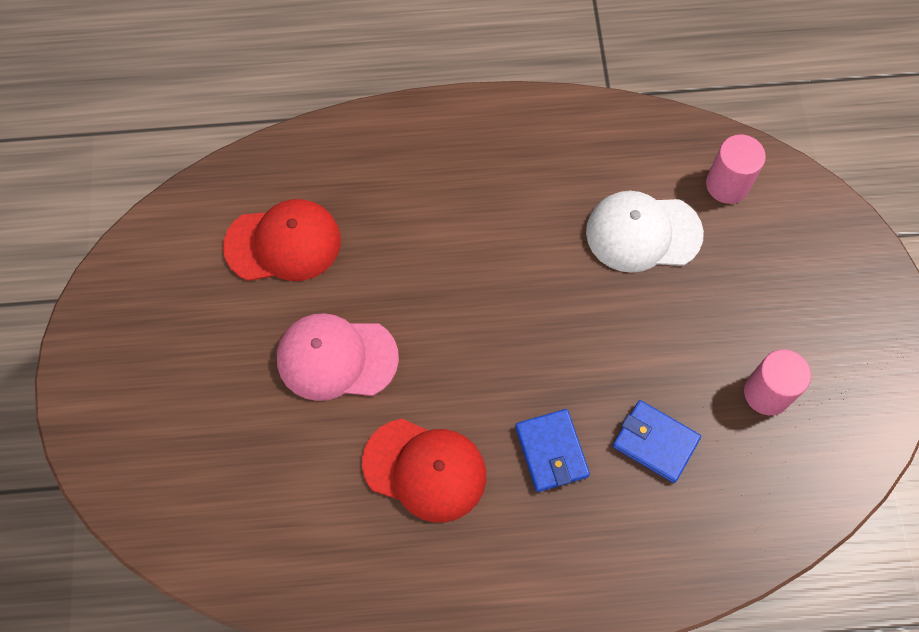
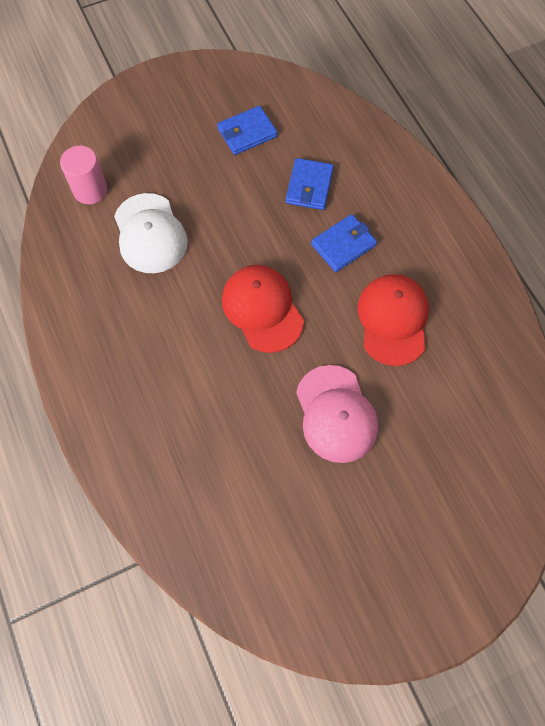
camera: 110 degrees left, 0 degrees up
red cap [223,199,341,281] -> red cap moved to [222,265,304,353]
pink cylinder [744,349,811,415] -> blue wallet [217,105,277,155]

